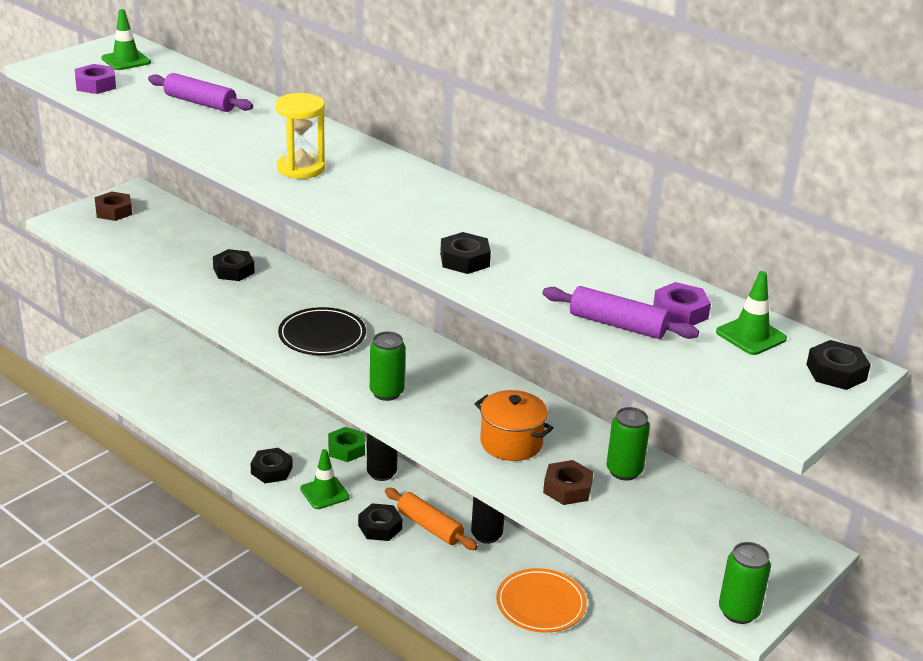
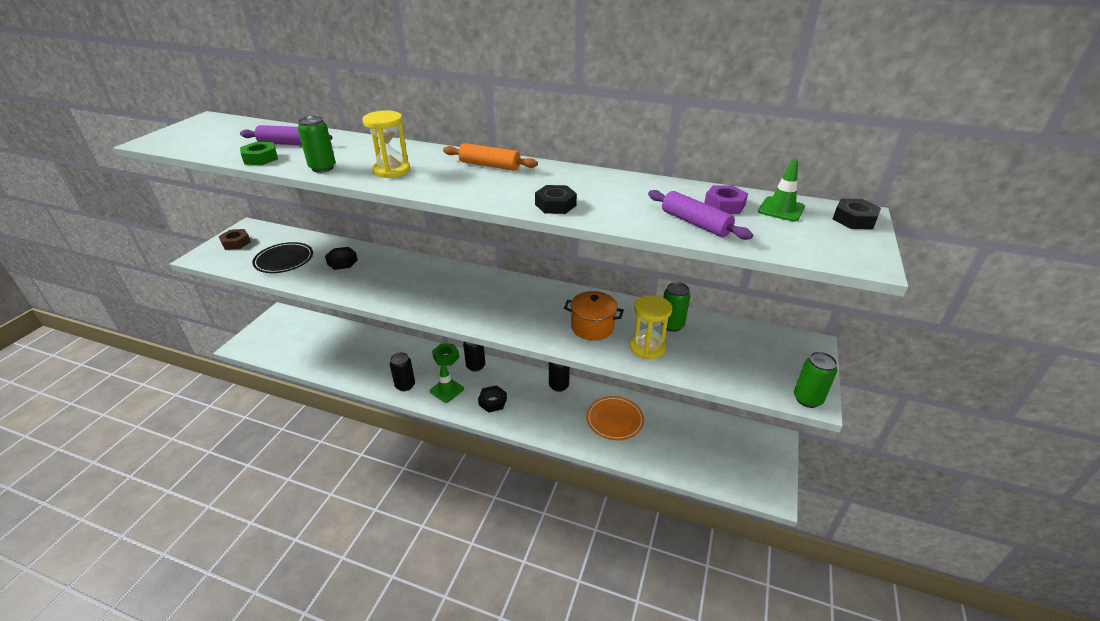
camera: 20 degrees left, 5 degrees up
purple nut [75,64,116,94] -> none
green traffic cone [101,9,151,70] -> none
black nut [250,448,293,483] -> black can [390,352,415,392]
black plate [278,307,366,355] -> black plate moved to [252,242,313,273]
green can [370,331,406,401] -> green can moved to [298,116,336,173]
orange rolling pin [385,488,478,550] -> orange rolling pin moved to [443,143,538,171]
purple rolling pin [542,286,699,339] -> purple rolling pin turned 45 degrees clockwise [648,190,753,240]
brown nut [543,460,593,505] -> yellow hourglass [630,295,672,359]
none -> green nut [240,142,278,165]

